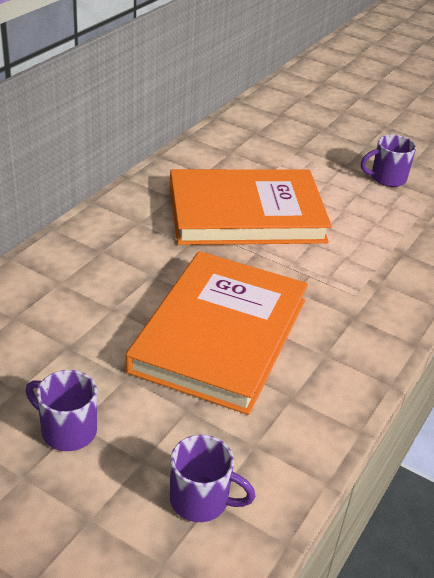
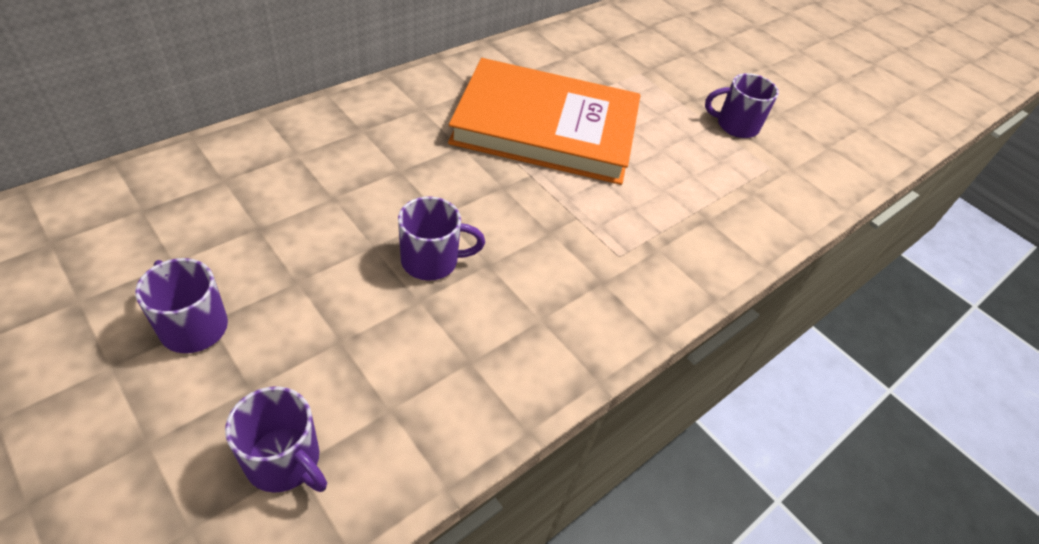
camera: 15 degrees right, 10 degrees up
orange book [125,251,308,415] -> purple mug [398,196,485,281]

